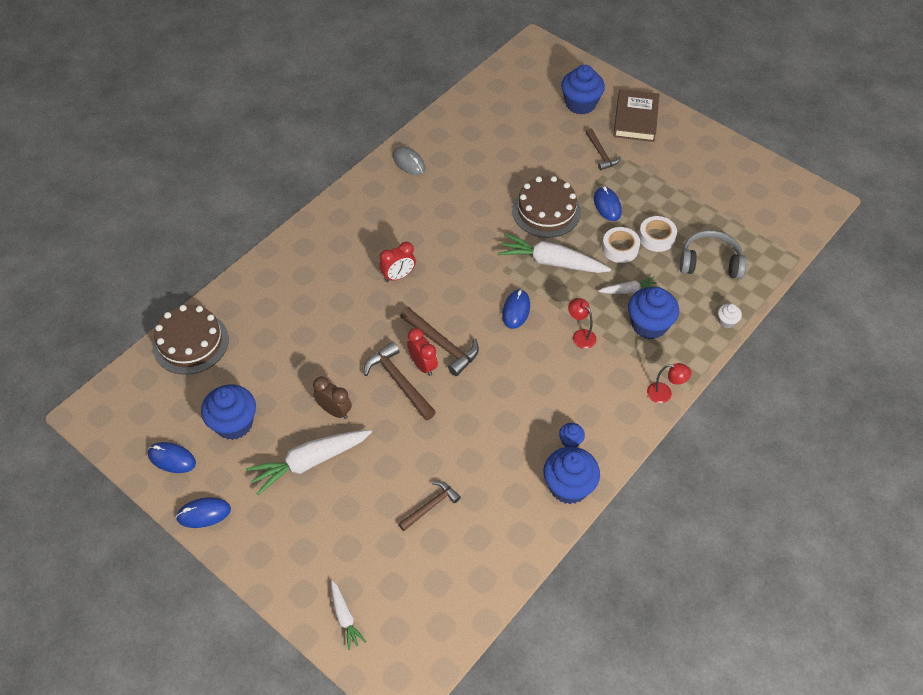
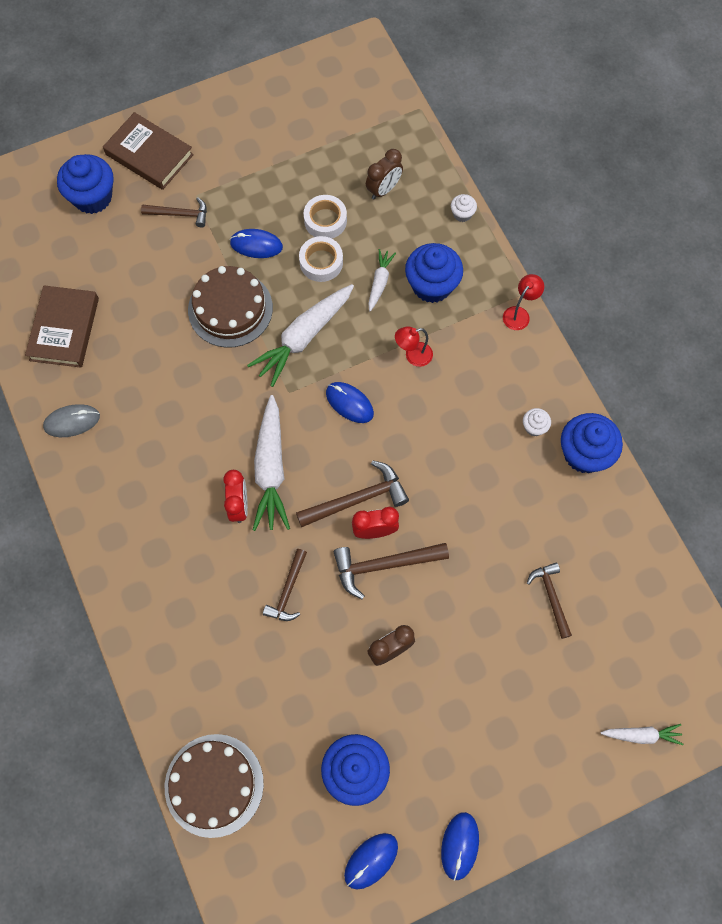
camera: 65 degrees left, 15 degrees up
white carrot [246,430,372,495] -> white carrot moved to [253,395,290,531]
blue cupcake [559,423,585,447] -> white cupcake [523,408,551,436]
grey headphones [680,230,746,279] -> brown clock [366,149,403,200]
none -> brown book [25,285,99,368]
none -> brown hammer [263,549,307,621]

